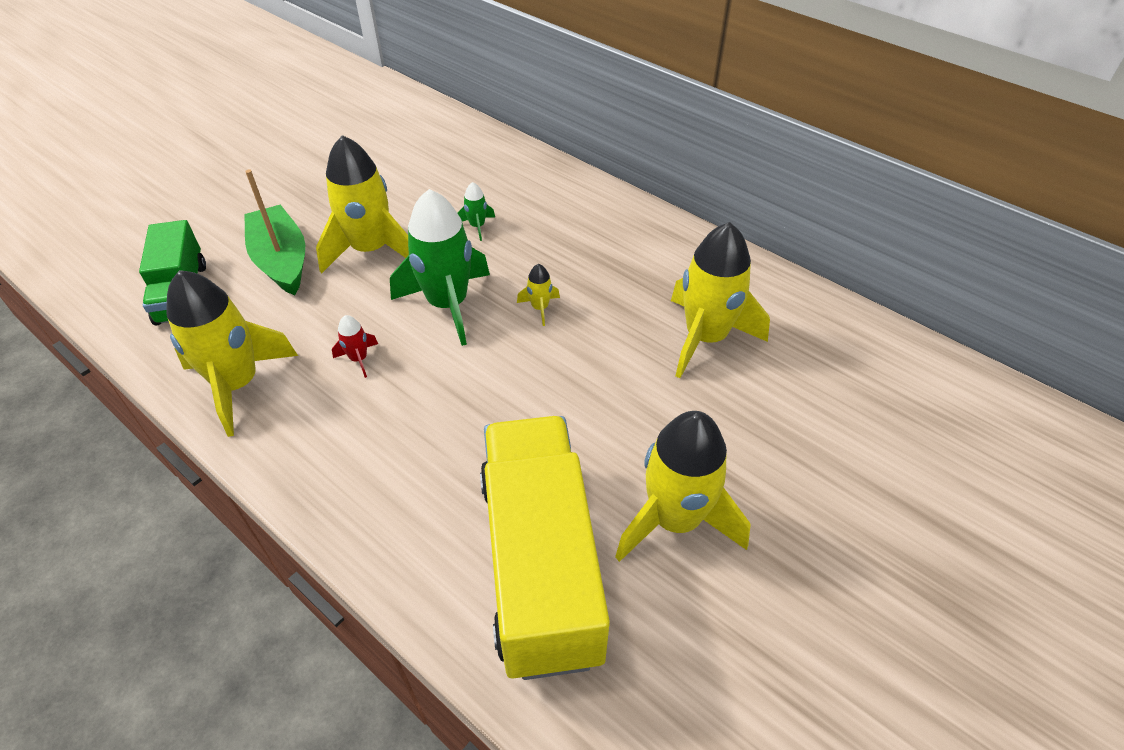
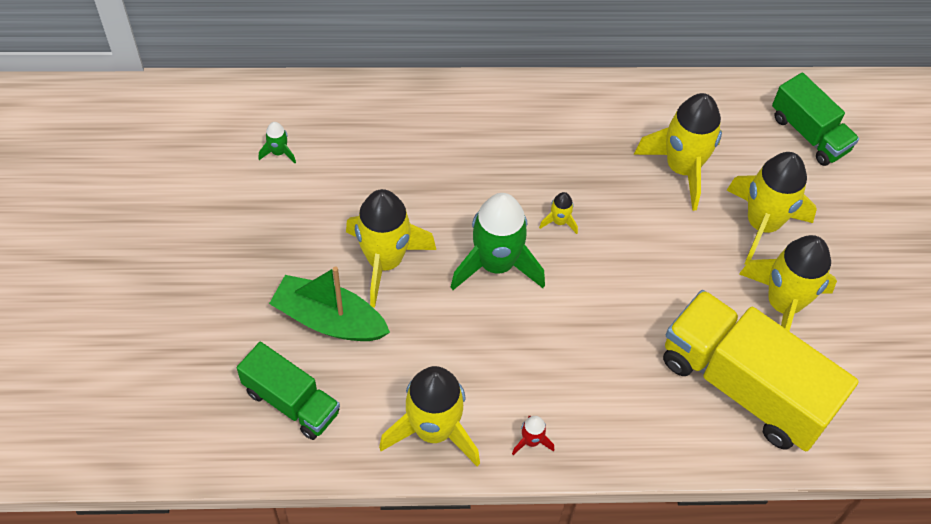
camera: 45 degrees left, 10 degrees up
red rocket [332,315,378,378] -> red rocket moved to [512,416,554,455]
green rocket [457,182,495,241] -> green rocket moved to [259,122,296,163]
none -> yellow rocket [727,152,817,265]
none -> green truck [772,72,859,166]

